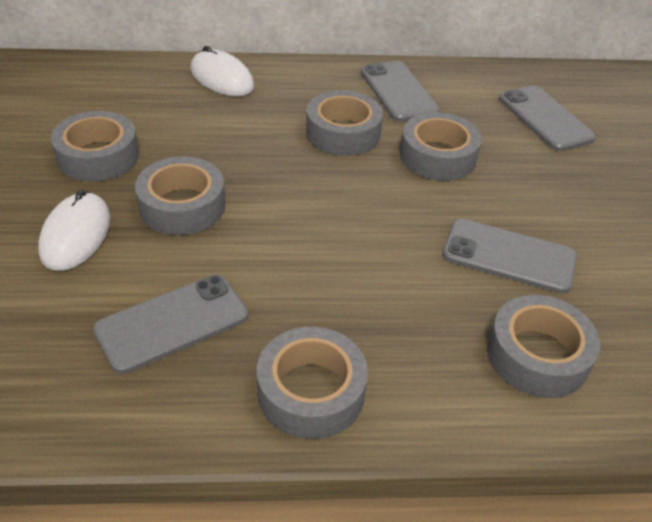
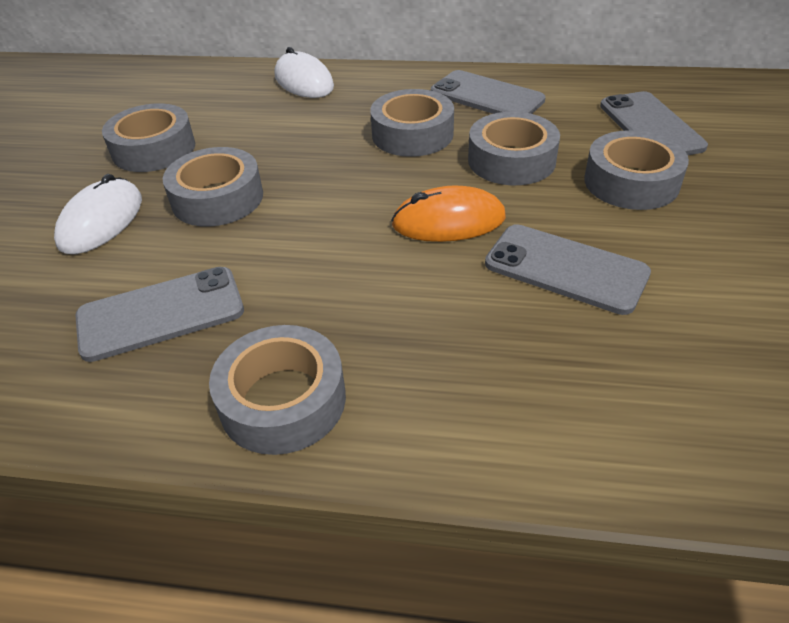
camera: 15 degrees right, 0 degrees up
grey phone [361,61,440,122] -> grey phone turned 45 degrees counterclockwise [431,70,546,114]
grey tape [487,295,600,398] -> grey tape moved to [584,130,689,210]
none -> orange mouse [391,186,506,242]

